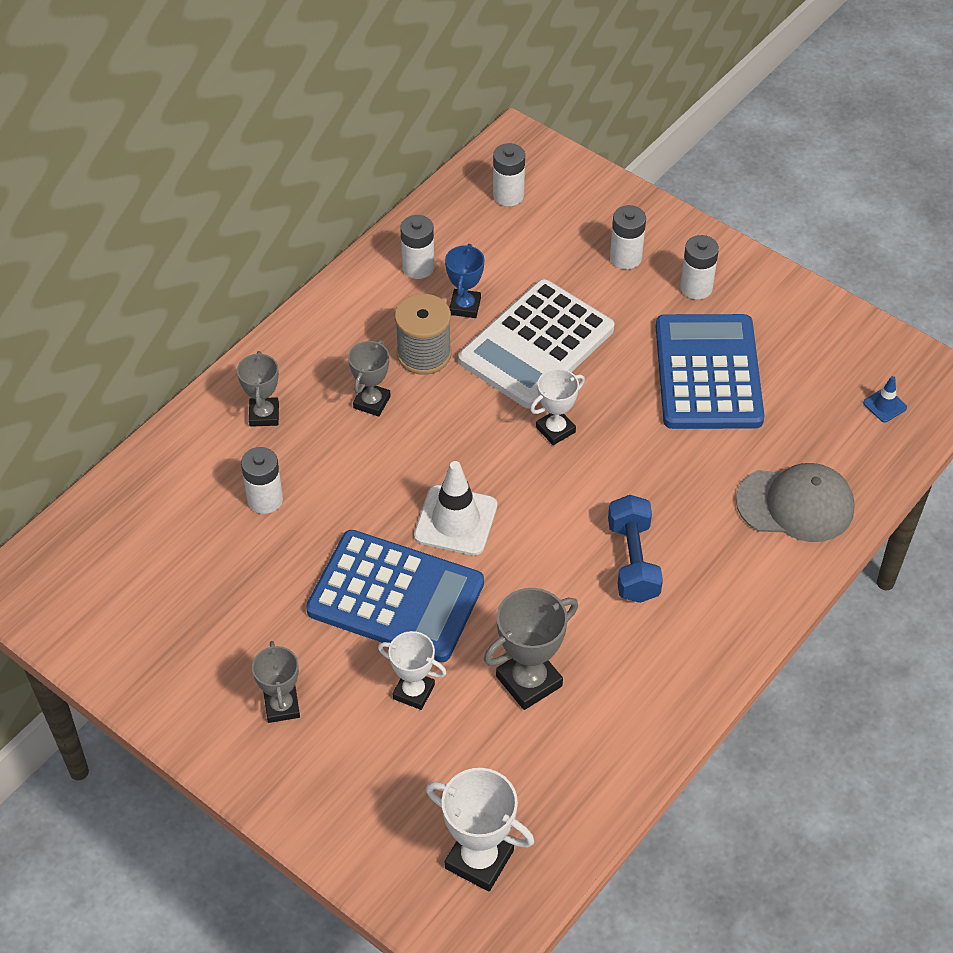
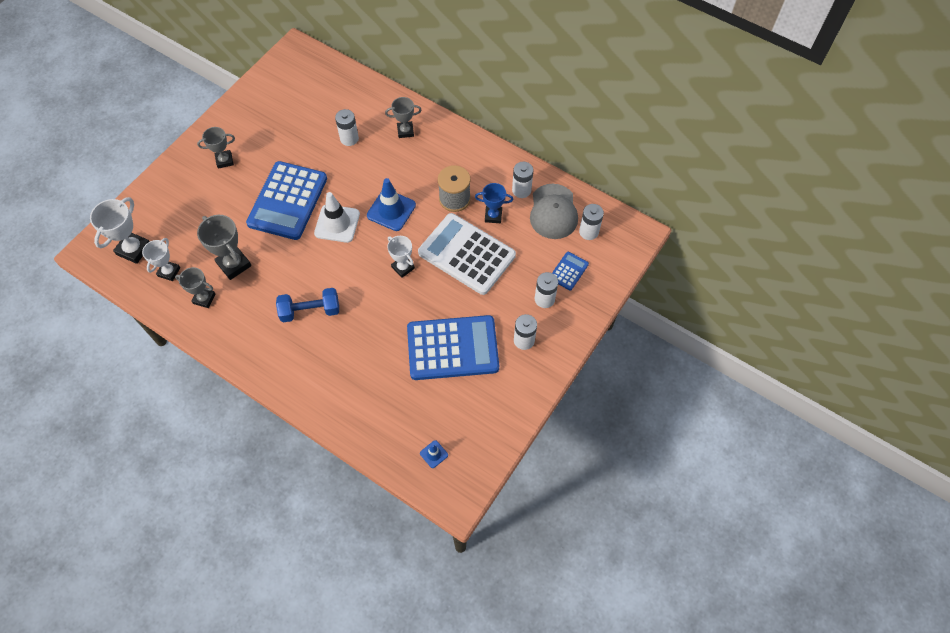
camera: 85 degrees right, 10 degrees up
grey trophy [348,340,391,416] -> grey trophy moved to [175,267,215,308]
white trophy [378,631,447,710] -> white trophy moved to [142,238,181,281]
grey cap [736,463,855,542] -> grey cap moved to [530,184,578,239]
none -> blue traffic cone [367,178,416,231]
none -> blue calculator [552,252,589,290]

